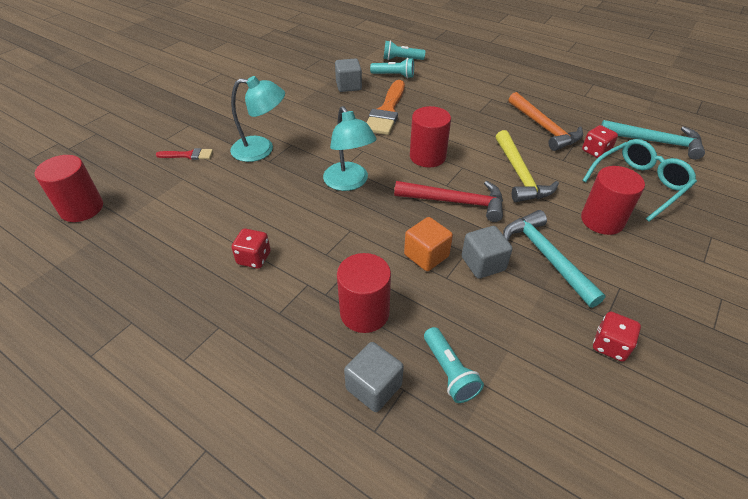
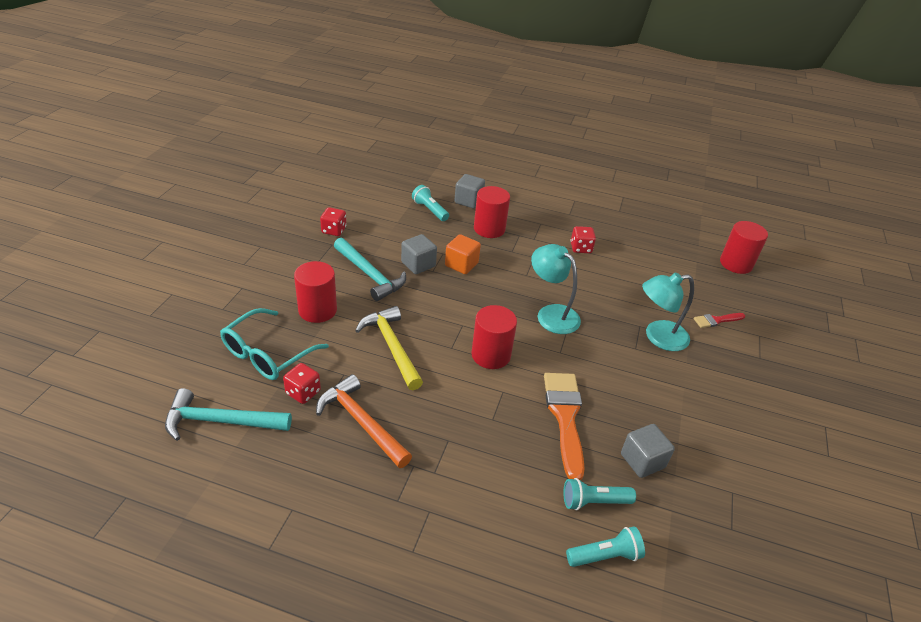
camera: 160 degrees right, 5 degrees down
red hammer [394,181,503,222] -> none

